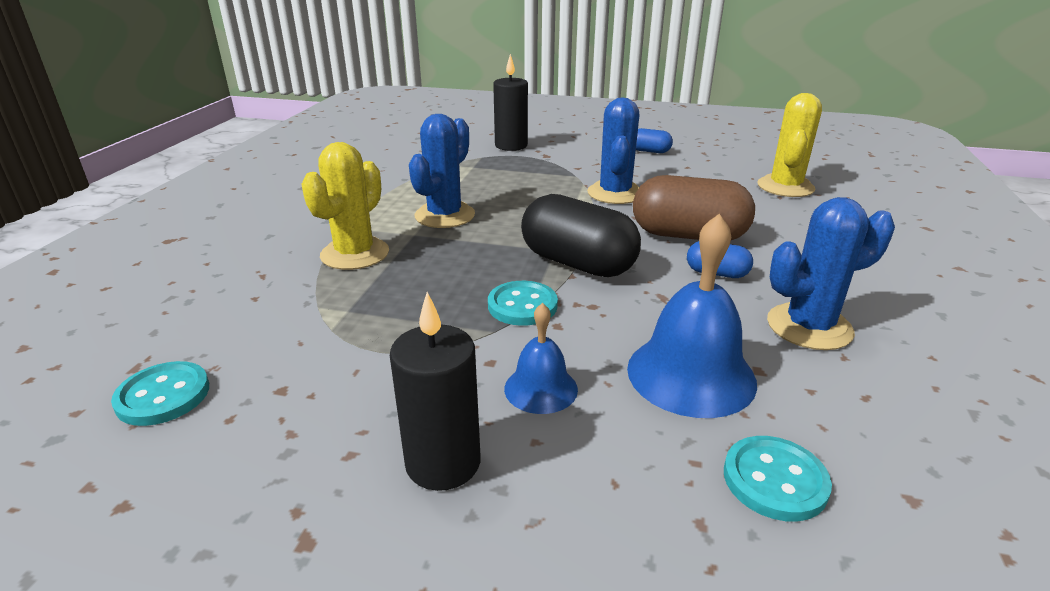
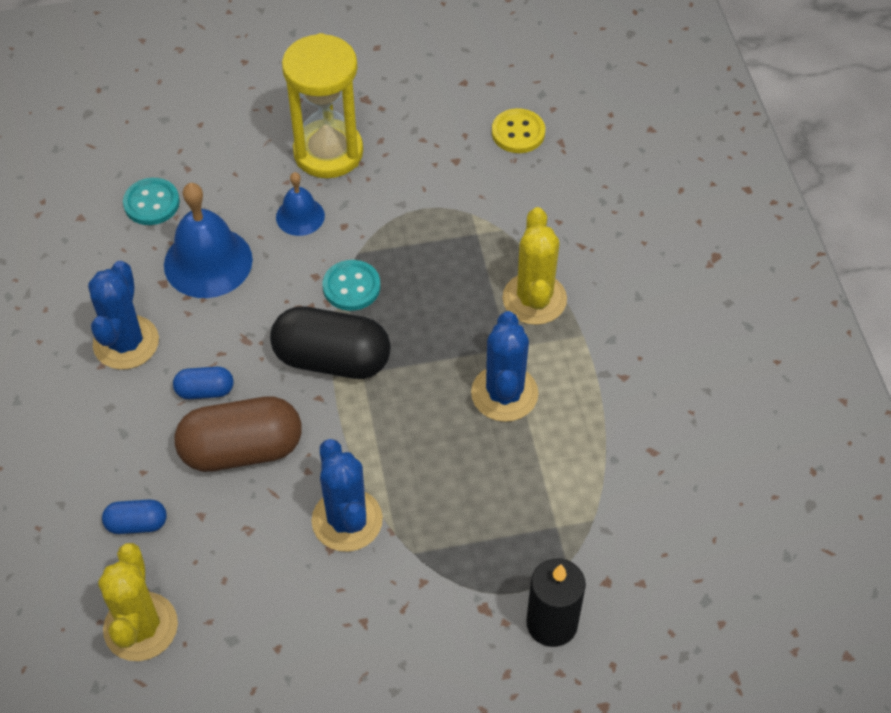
camera: 155 degrees right, 25 degrees up
turquoise button [111,361,209,426] -> yellow button [492,108,545,153]
black candle [390,292,481,491] -> yellow hourglass [282,33,363,178]
blue capsule [636,128,673,153] -> blue capsule moved to [102,500,167,534]
blue cactus [767,197,895,350] -> blue cactus turned 45 degrees counterclockwise [88,261,159,370]

